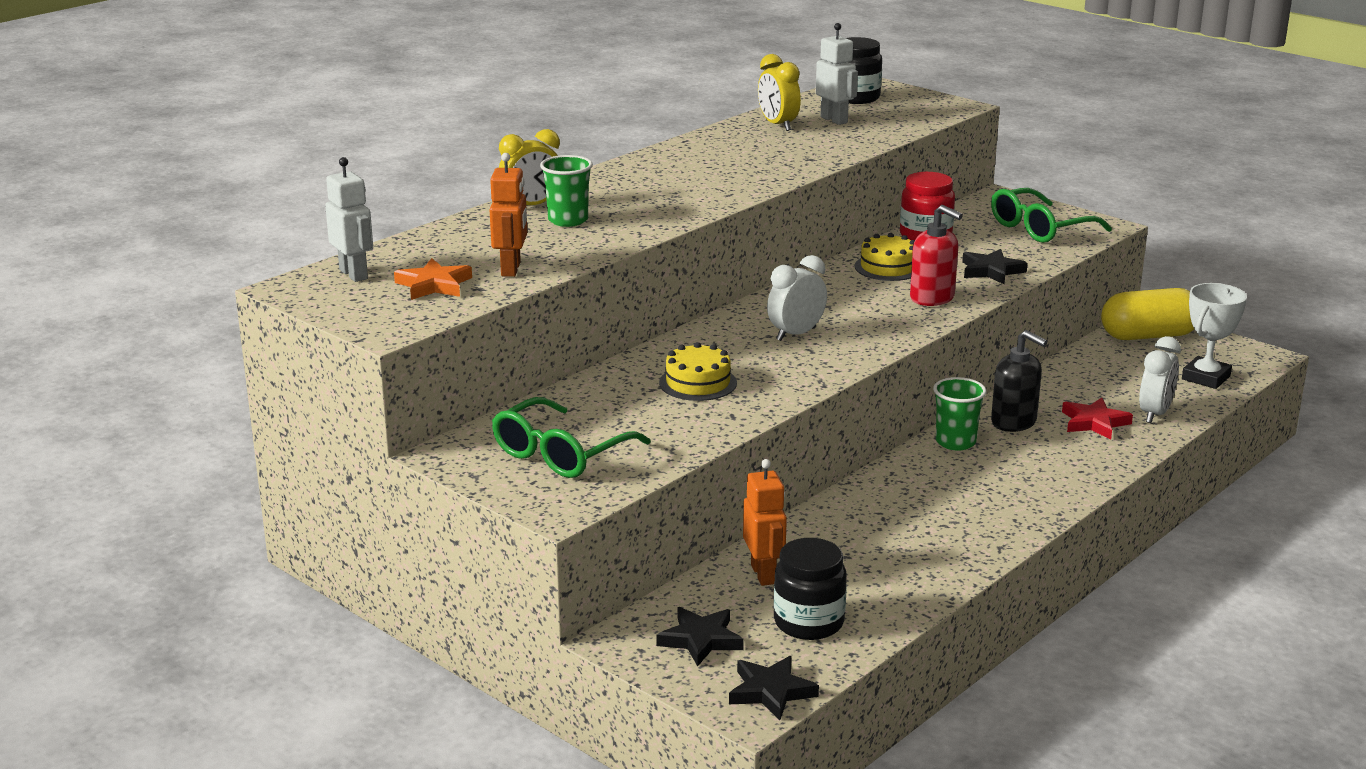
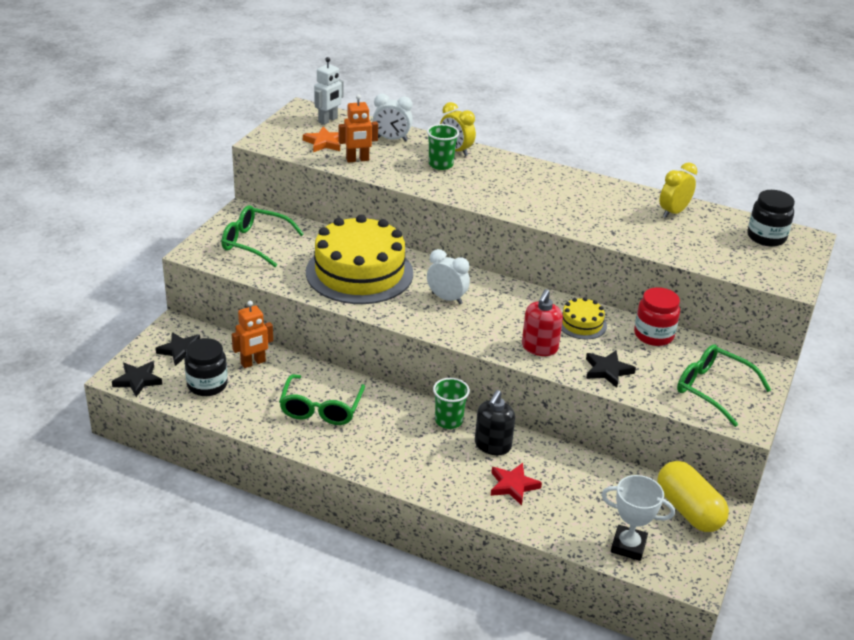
camera: 70 degrees right, 10 degrees up
yellow cake [659,342,737,401] -> yellow cake [306,215,413,304], size x2.26
white robot [816,23,858,125] -> none
white clock [1139,336,1181,423] -> white clock moved to [373,94,413,141]
none -> green glasses [279,374,365,425]

